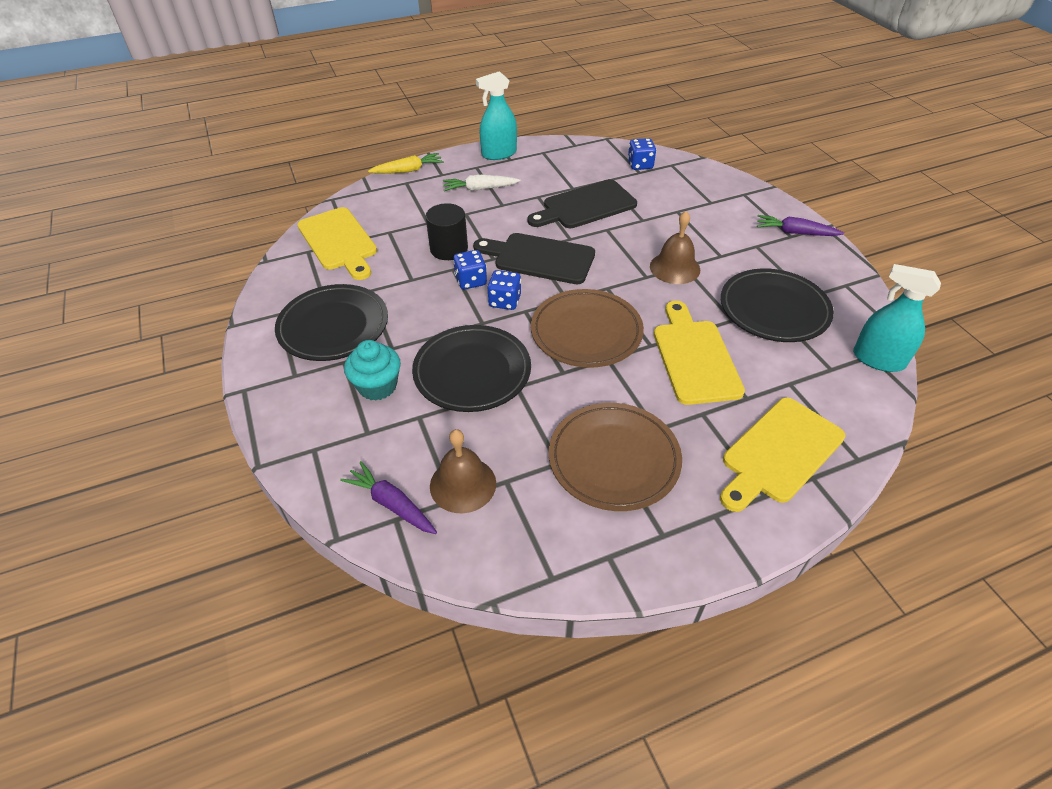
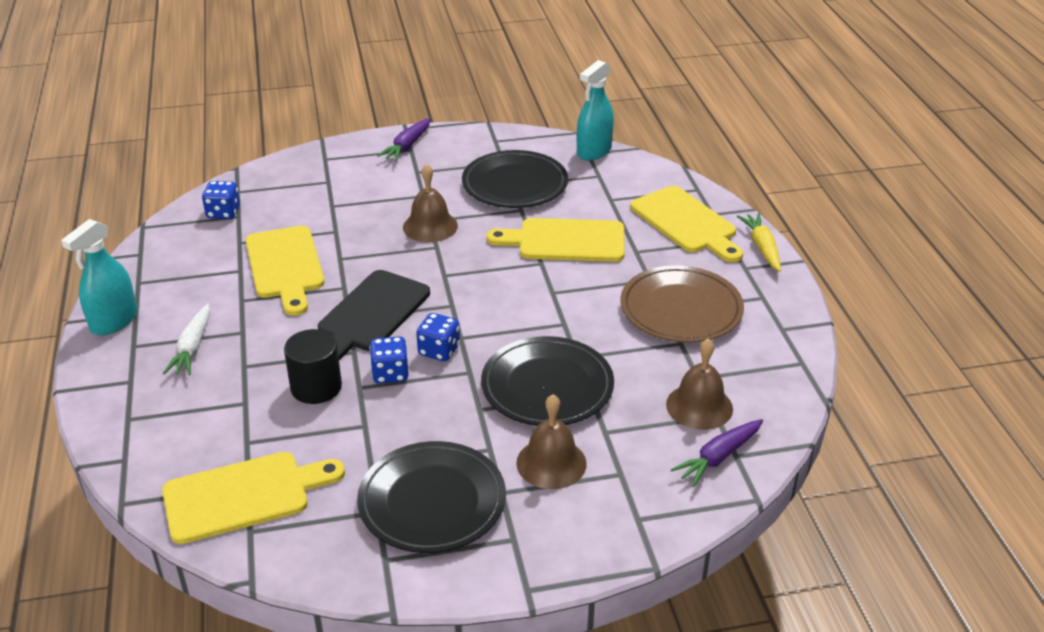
camera: 80 degrees left, 10 degrees down
turquoise cupcake [344,340,401,401] -> brown bell [516,394,587,489]
yellow carrot [368,153,443,173] -> yellow carrot moved to [737,213,781,272]
turquoise spray bottle [476,71,517,160] -> turquoise spray bottle turned 45 degrees clockwise [61,219,137,335]
black cutting board [527,179,637,228] -> yellow cutting board [246,226,324,316]
brown plate [531,289,644,368] -> none

